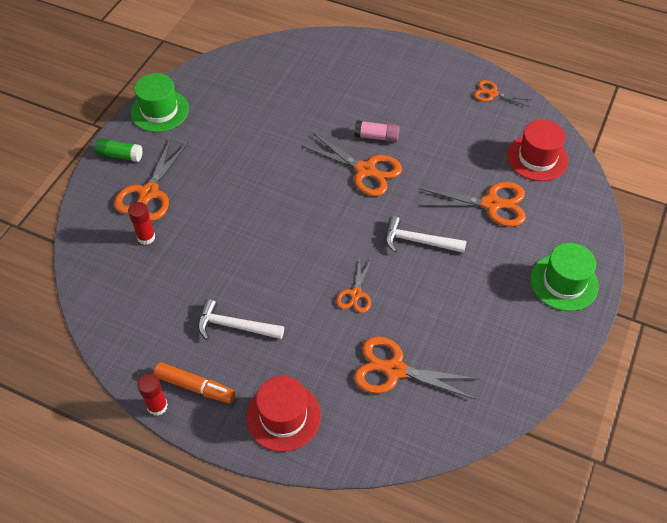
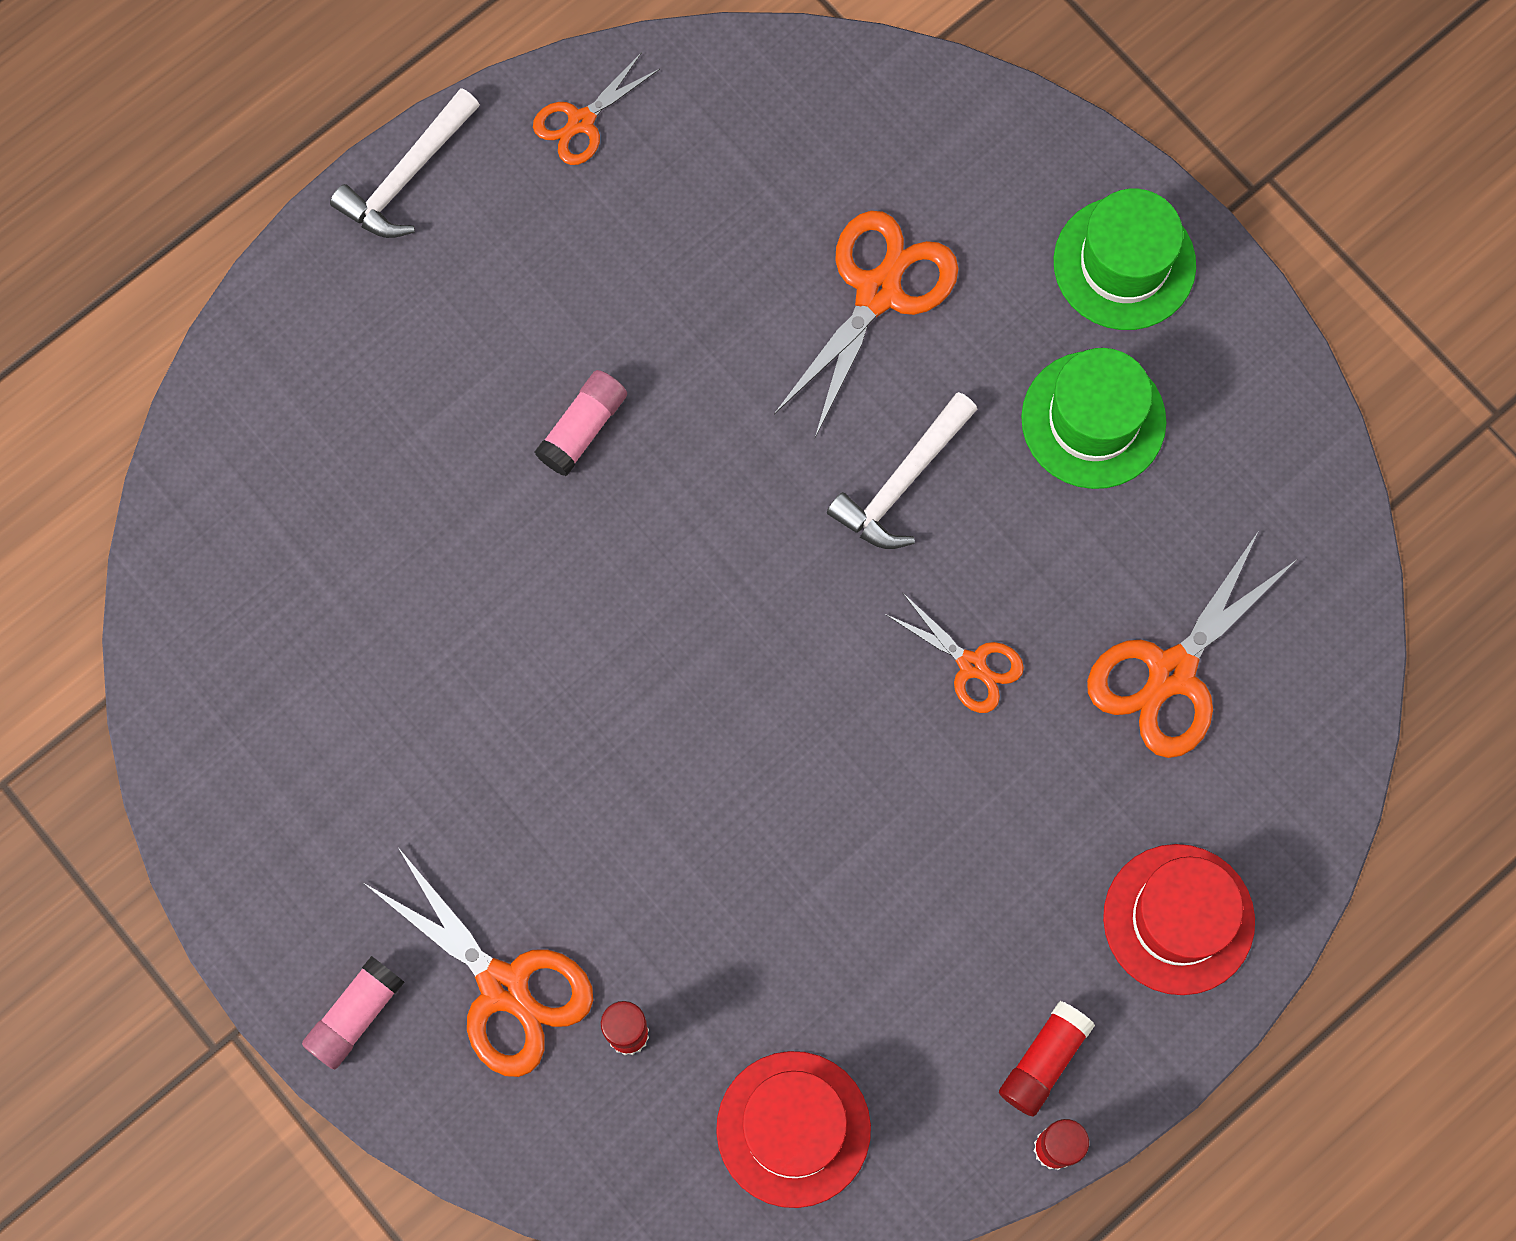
camera: 65 degrees left, 20 degrees up
green glue stick [95,138,143,162] -> pink glue stick [302,956,404,1070]
green hat [130,73,189,132] -> green hat moved to [1021,348,1166,489]
orange marker [154,362,235,403] -> red glue stick [999,1001,1095,1116]
white hammer [198,299,284,340] -> white hammer moved to [330,88,480,238]
orange scissors [301,133,402,196] -> none
red hat [507,120,568,181] -> red hat moved to [716,1051,871,1208]

